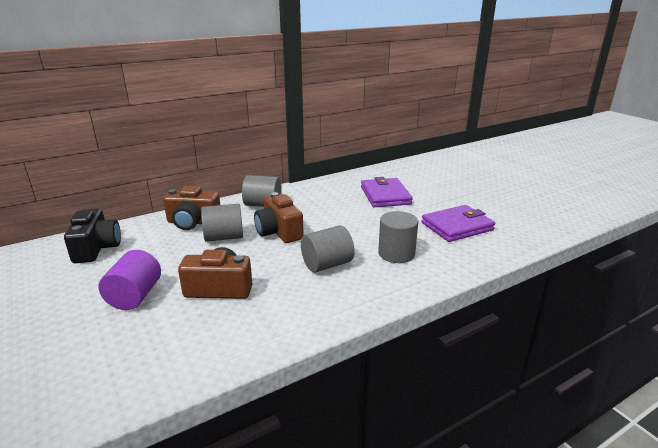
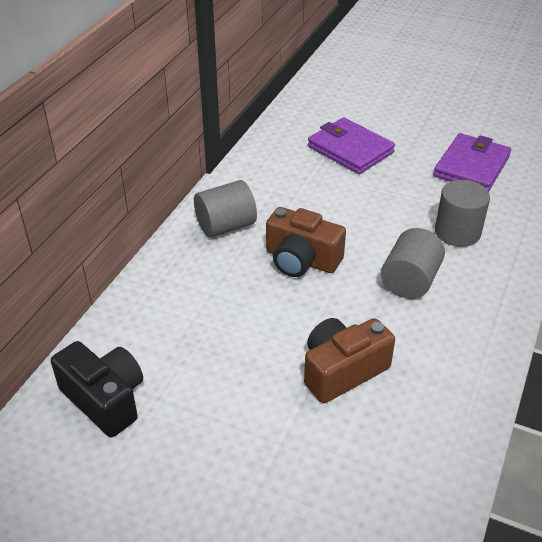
camera: 35 degrees left, 15 degrees up
purple cylinder [99,250,161,310] -> none
brown camera [163,186,220,230] -> none
grey cylinder [201,204,243,242] -> none

